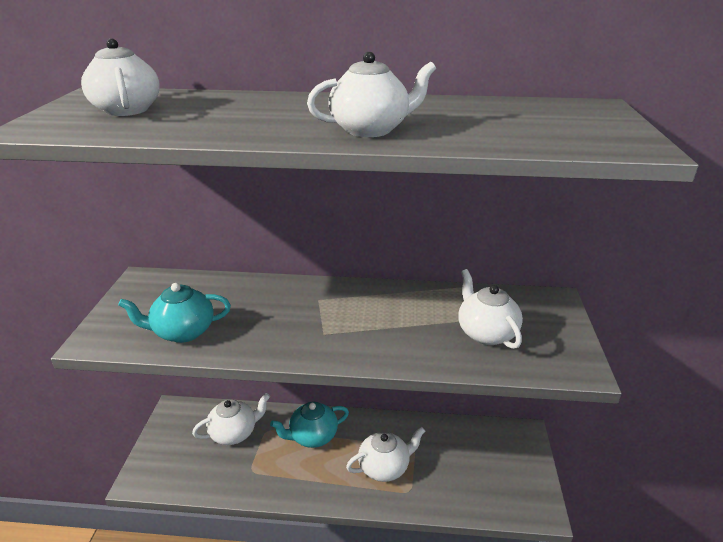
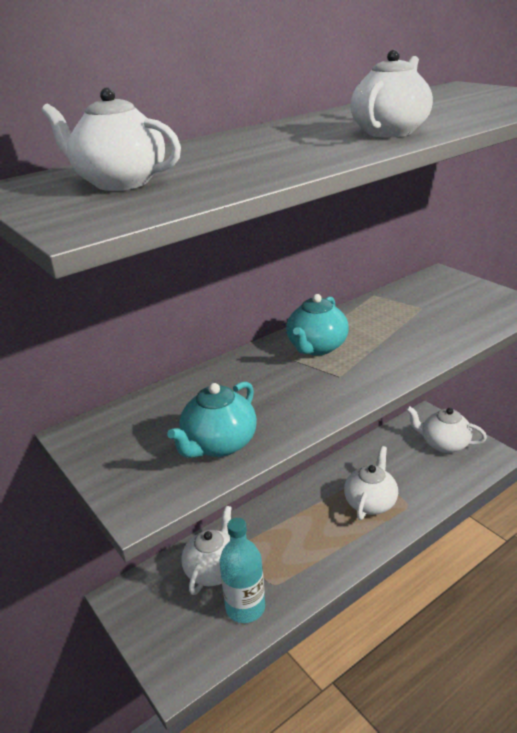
camera: 40 degrees left, 0 degrees up
turquoise teapot [270,402,349,448] -> turquoise teapot moved to [286,294,349,356]
white teapot [458,269,523,349] -> white teapot moved to [406,406,487,453]
none -> turquoise bottle [219,518,265,623]

